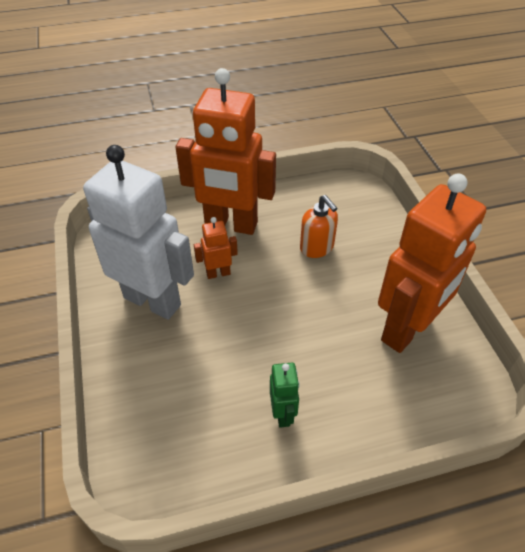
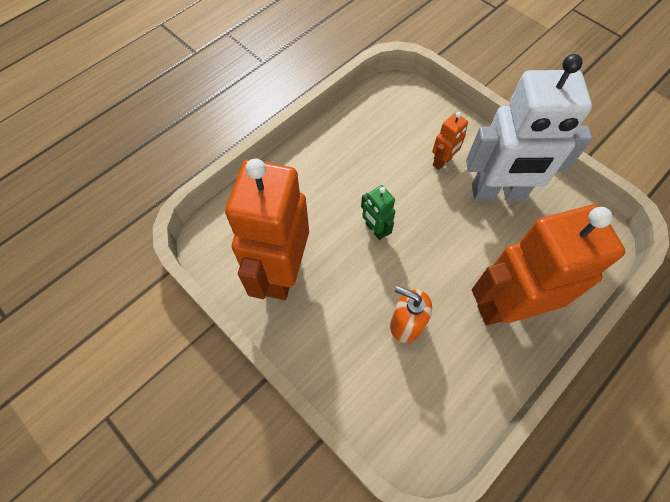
camera: 150 degrees right, 15 degrees up
orange robot [194,217,238,279] -> orange robot moved to [432,112,468,170]
green robot [270,363,300,428] -> green robot moved to [361,185,395,240]

